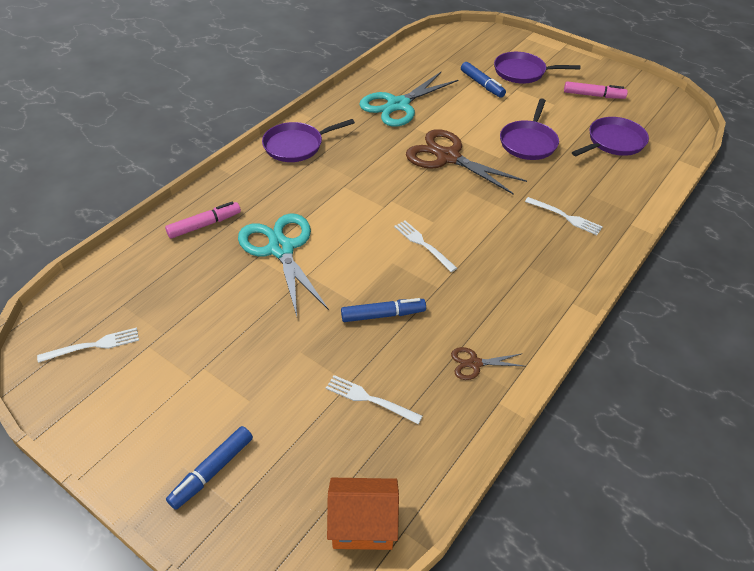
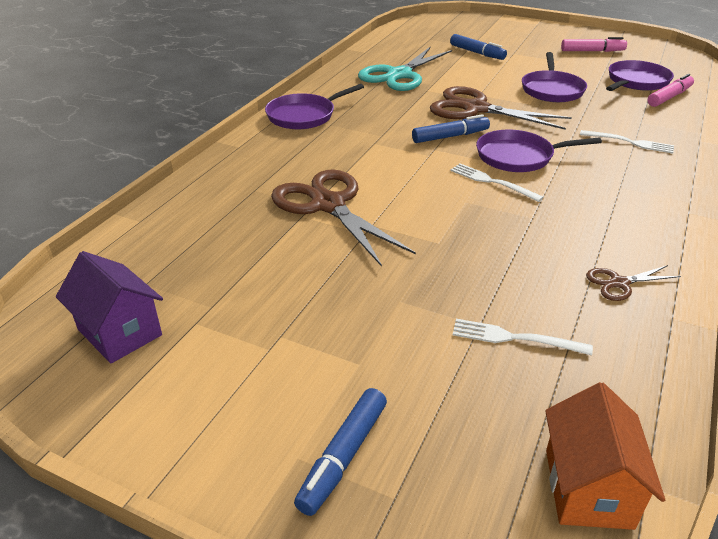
camera: 10 degrees left, 10 degrees down
white fork [37,327,139,363] -> purple house [56,251,163,363]
pink marker [165,202,241,239] -> pink marker moved to [647,74,694,107]
turquoise scissors [238,213,329,316] -> brown scissors [271,169,416,267]
orange house [327,478,399,550] -> orange house turned 75 degrees counterclockwise [545,382,665,530]
blue marker [341,298,426,322] -> blue marker moved to [412,114,490,143]
purple pan [494,52,580,84] -> purple pan moved to [476,130,602,172]

